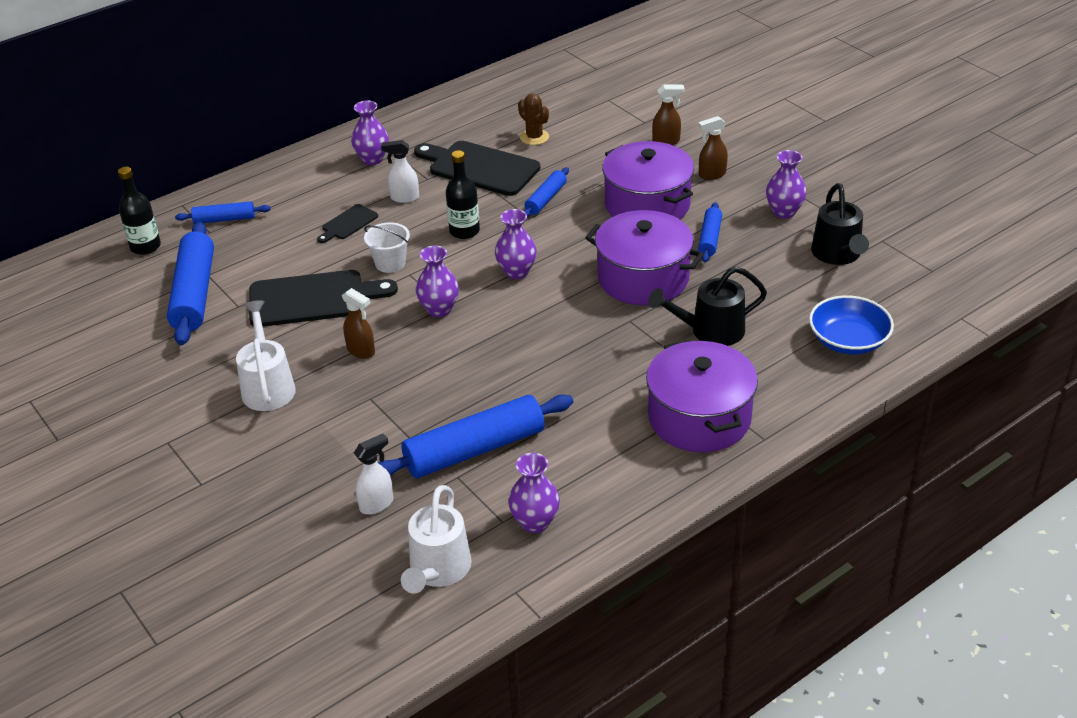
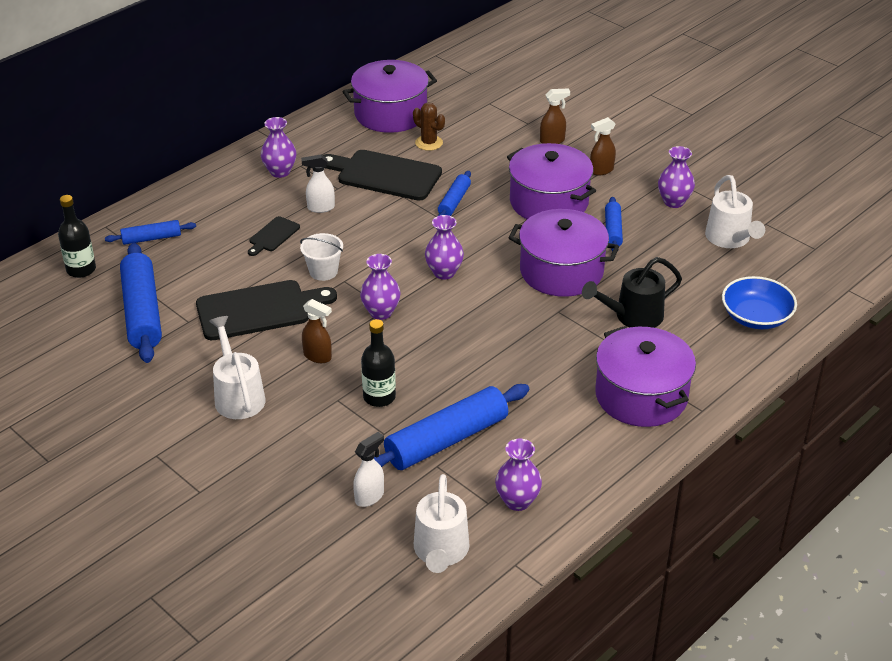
camera: 10 degrees left, 0 degrees up
black bottle [446,150,480,239] -> black bottle moved to [361,319,396,407]
black watering can [811,183,869,265] -> white watering can [705,175,765,248]
none -> purple pot [342,60,437,133]

